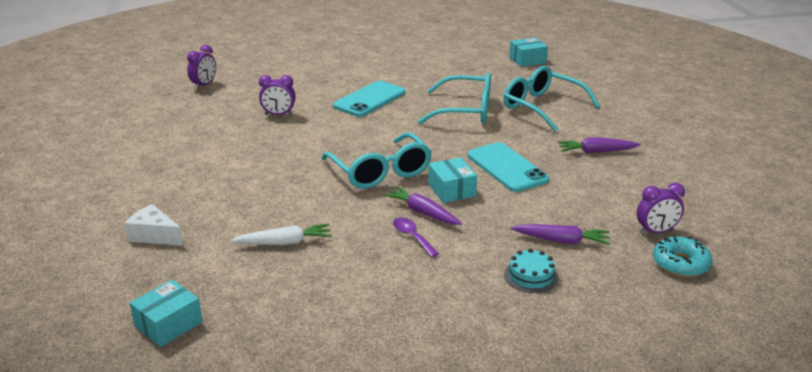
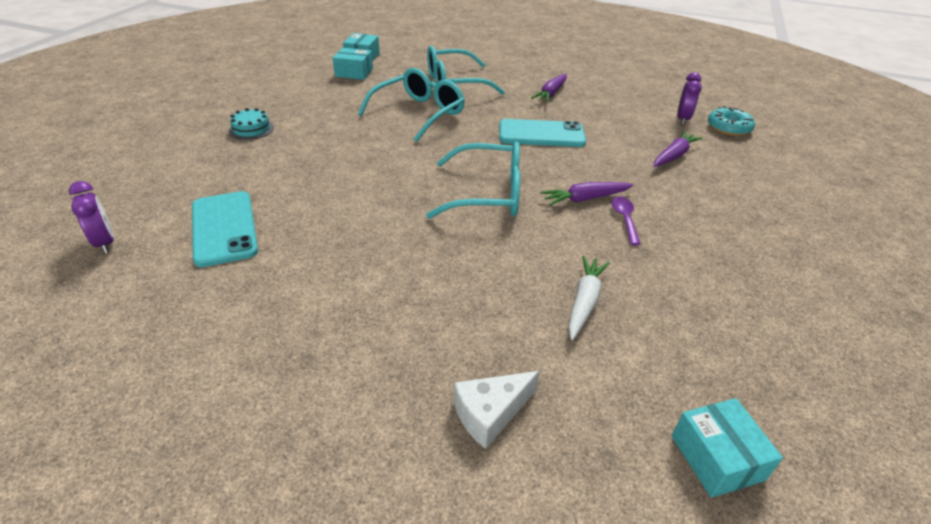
camera: 60 degrees left, 10 degrees up
purple clock [259,75,296,115] -> none
turquoise phone [333,81,406,117] -> turquoise phone moved to [192,191,258,267]
purple spoon [393,217,439,257] -> purple spoon turned 90 degrees clockwise [611,196,641,245]
turquoise box [428,157,477,203] -> turquoise box moved to [333,48,373,80]
turquoise cake [504,249,559,293] -> turquoise cake moved to [229,108,274,140]

